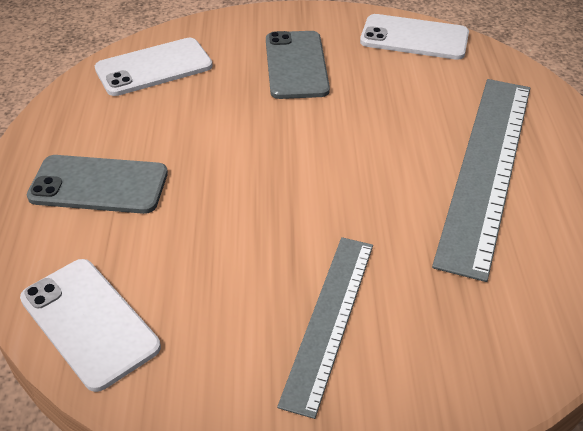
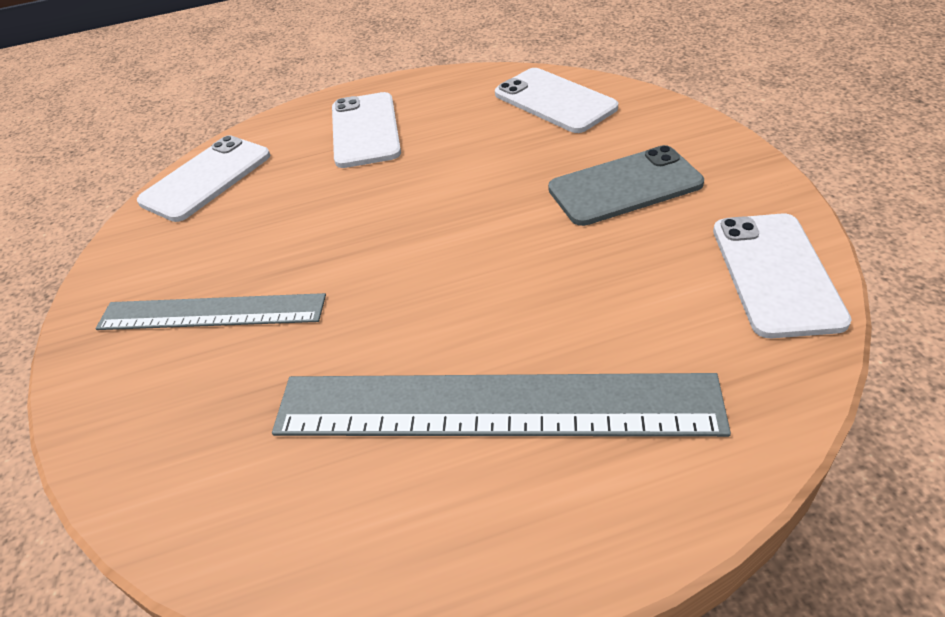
camera: 80 degrees right, 0 degrees up
grey phone [27,155,168,214] -> white phone [332,92,401,168]

